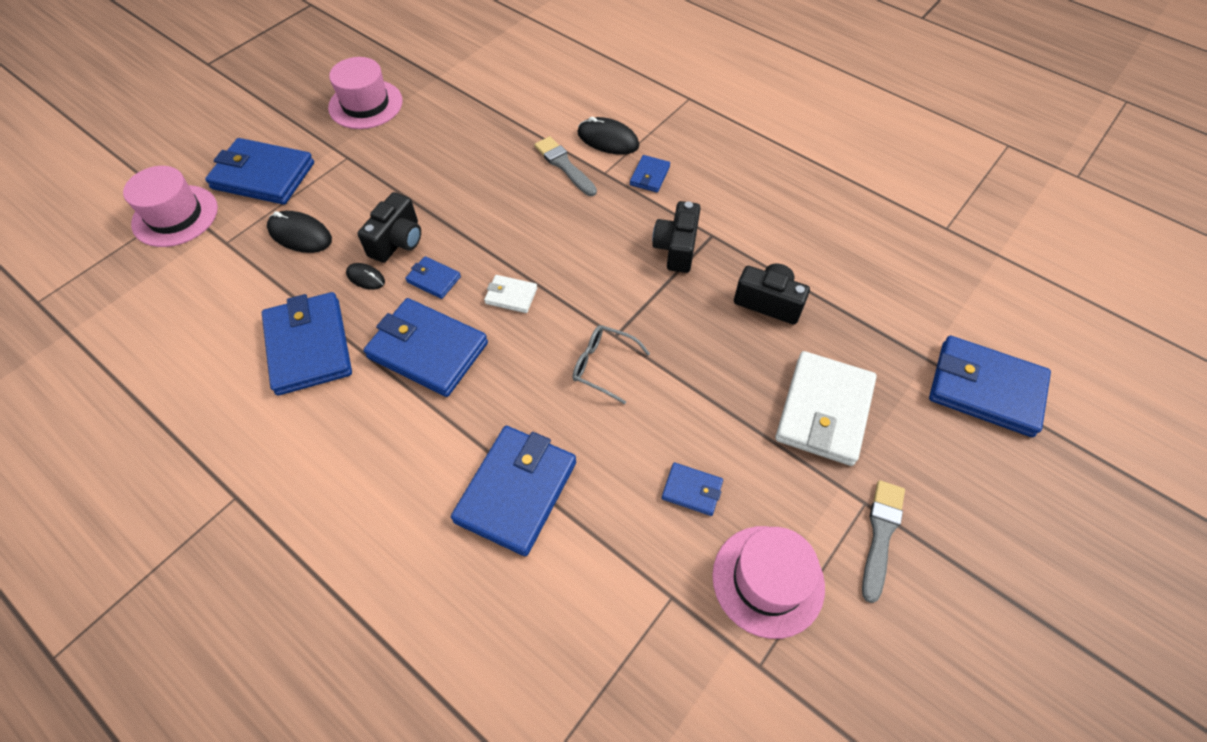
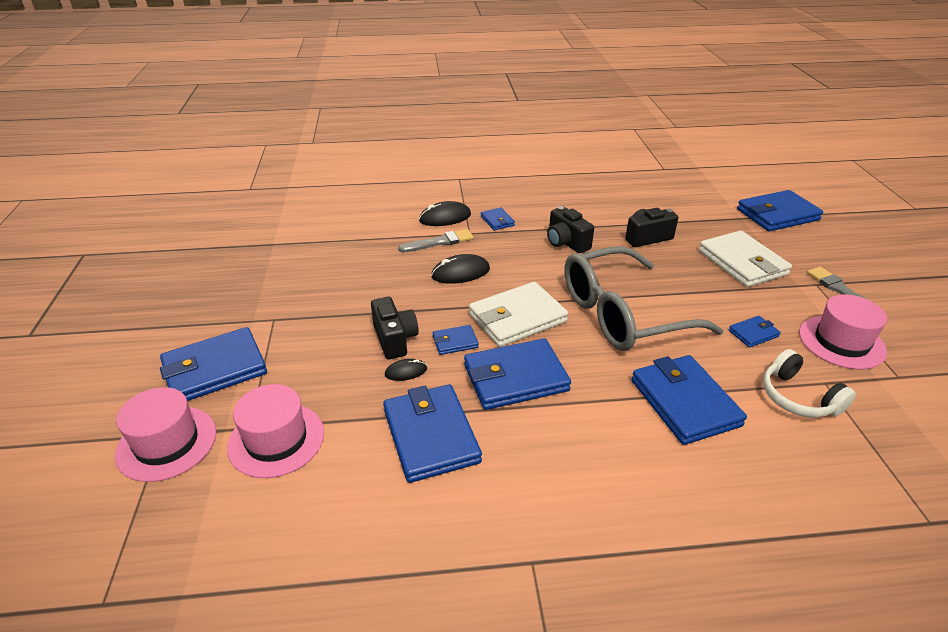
camera: 45 degrees left, 20 degrees down
blue wallet [262,292,352,395] -> blue wallet turned 45 degrees clockwise [383,384,482,483]
black mouse [267,211,332,253] -> black mouse moved to [431,254,490,284]
pink hat [328,57,403,129] -> pink hat moved to [227,384,324,478]
white wallet [484,275,537,313] -> white wallet [469,282,568,347], size x2.09
grey brush [534,136,597,196] -> grey brush turned 150 degrees clockwise [398,229,474,253]
grey glasses [572,325,650,404] -> grey glasses [565,246,724,351], size x2.41
none -> white headphones [763,349,856,418]

